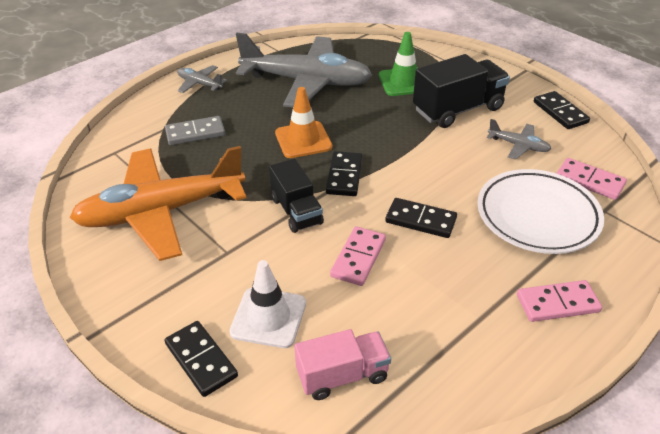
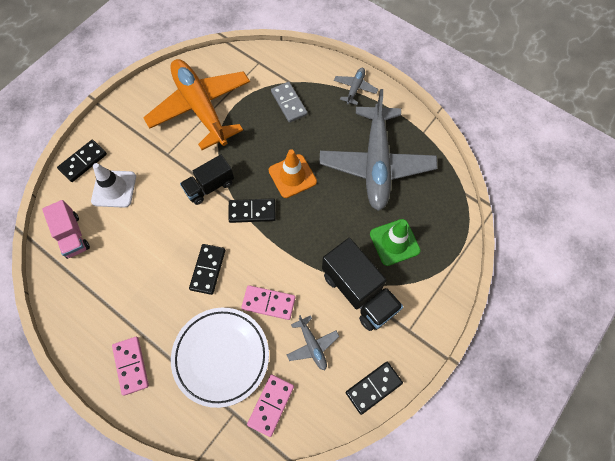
camera: 80 degrees right, 25 degrees up
pink domino [330,226,386,286] -> pink domino moved to [241,285,295,320]
grey plane [487,119,551,160] -> grey plane turned 45 degrees counterclockwise [287,315,339,370]

